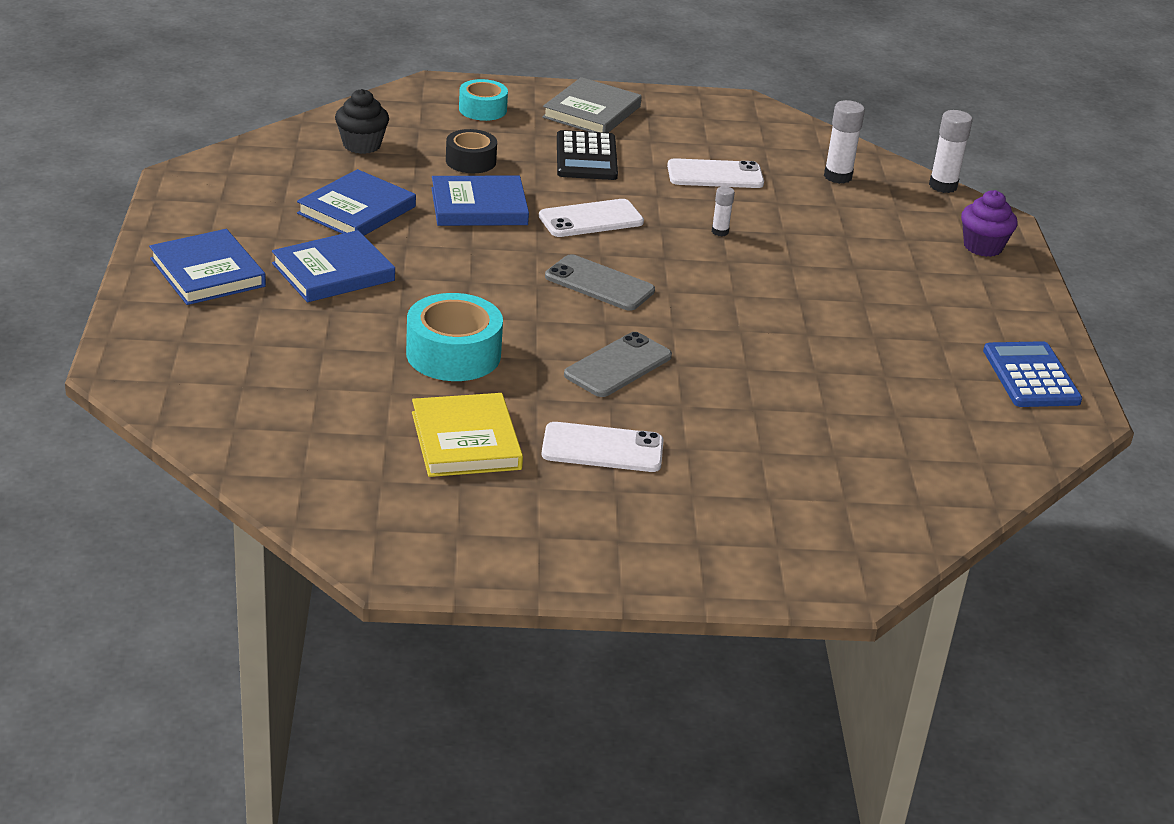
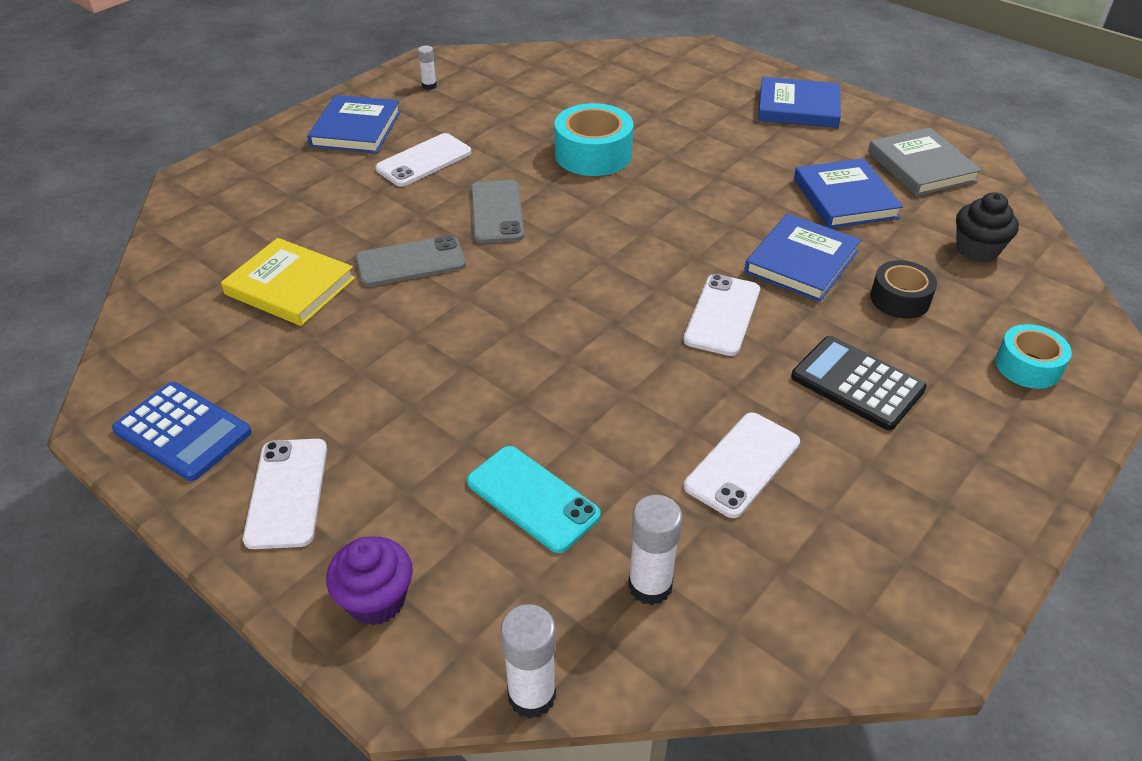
camera: 135 degrees right, 10 degrees up
blue book [272,230,395,302] -> blue book moved to [307,95,401,153]
yellow book [412,393,523,477] -> yellow book moved to [221,238,355,326]
grey book [542,77,642,133] -> grey book moved to [868,128,982,196]
grey phone [545,254,655,311] -> grey phone moved to [355,235,466,287]
white glue stick [712,186,735,236] -> white glue stick moved to [418,46,437,90]
none -> white phone [243,439,327,549]
none -> turquoise phone [467,446,601,553]

